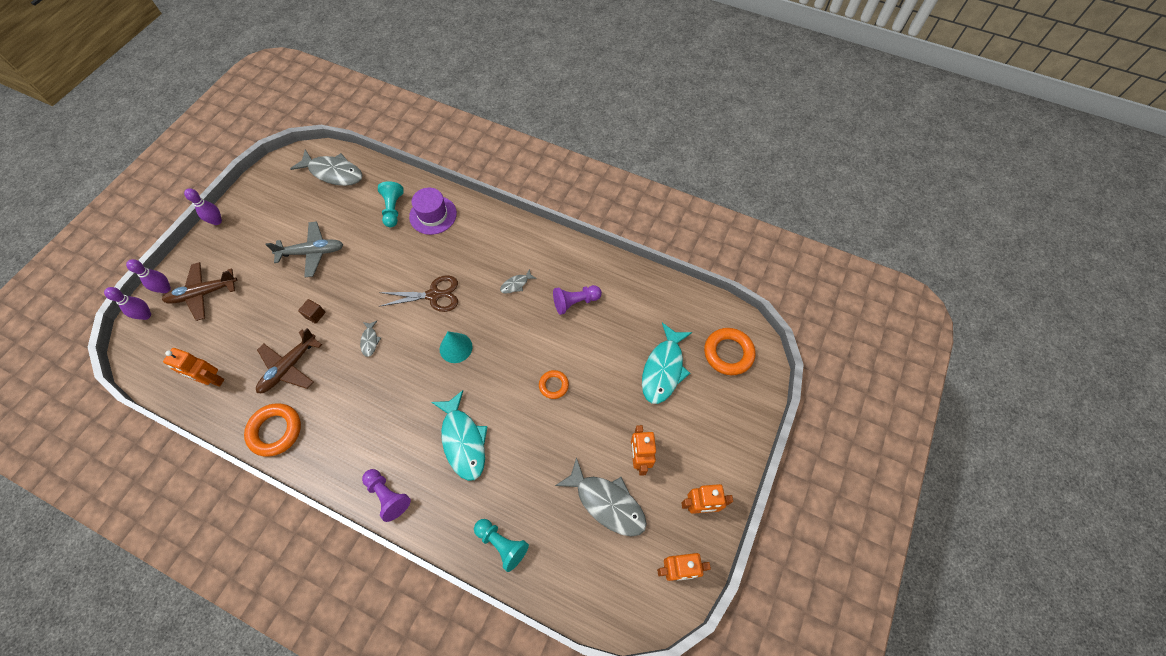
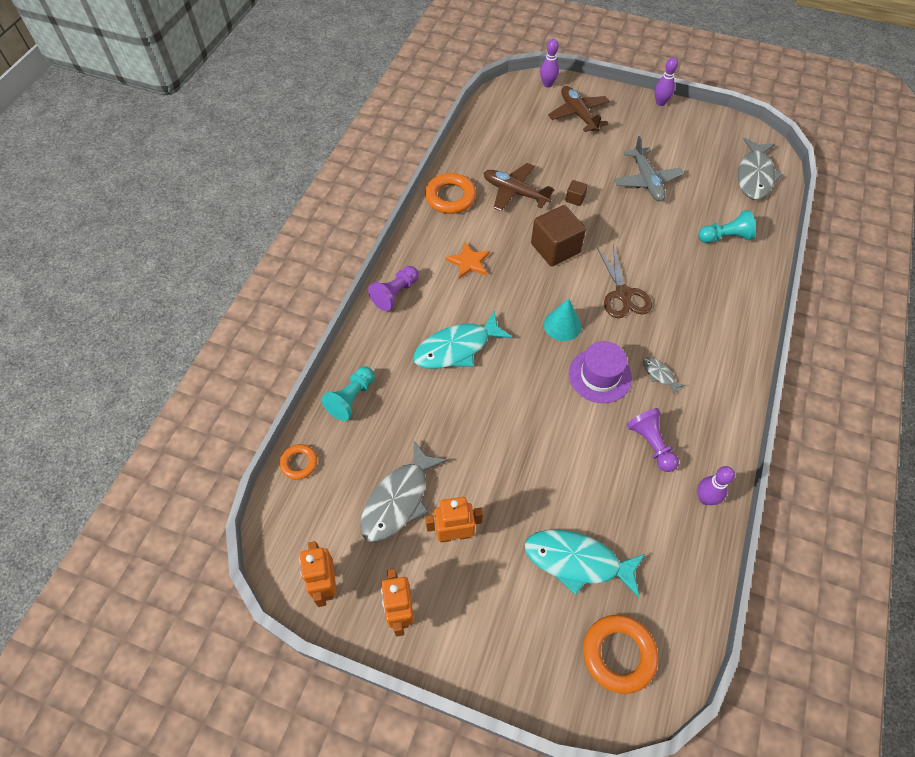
camera: 85 degrees right, 5 degrees down
purple bowling pin [126,259,171,293] -> purple bowling pin moved to [697,466,735,505]
orange robot [163,348,224,387] -> none
grey fish [360,321,381,357] -> brown cube [531,205,586,266]
purple hat [409,188,457,235] -> purple hat moved to [569,341,632,403]
orange ring [539,370,569,399] -> orange ring moved to [280,444,317,480]
none -> orange star [445,242,490,279]

